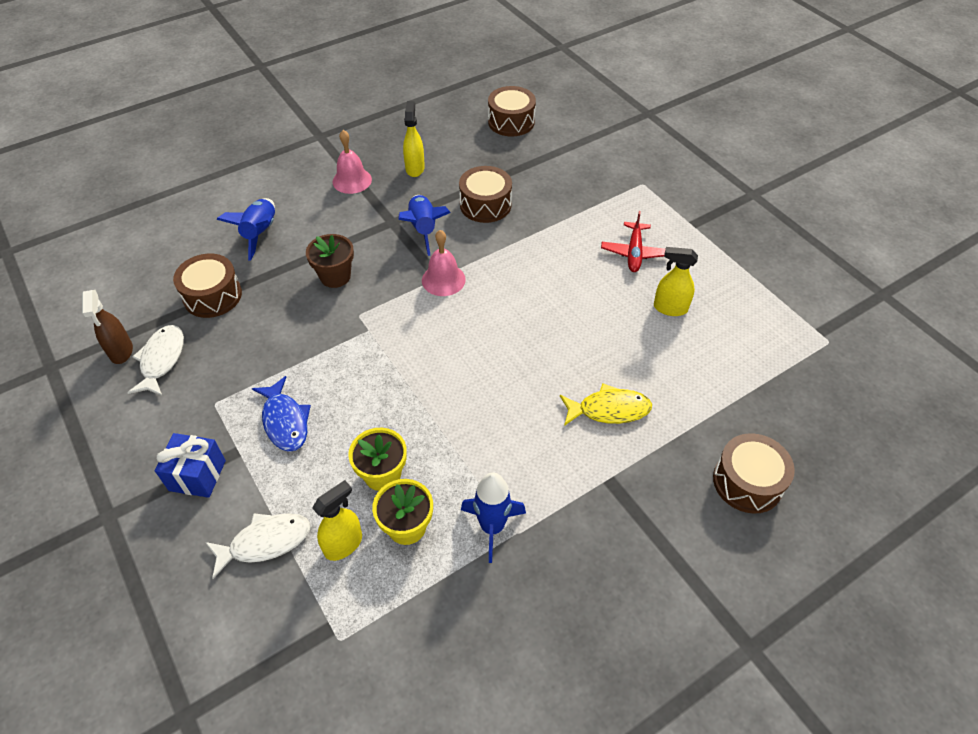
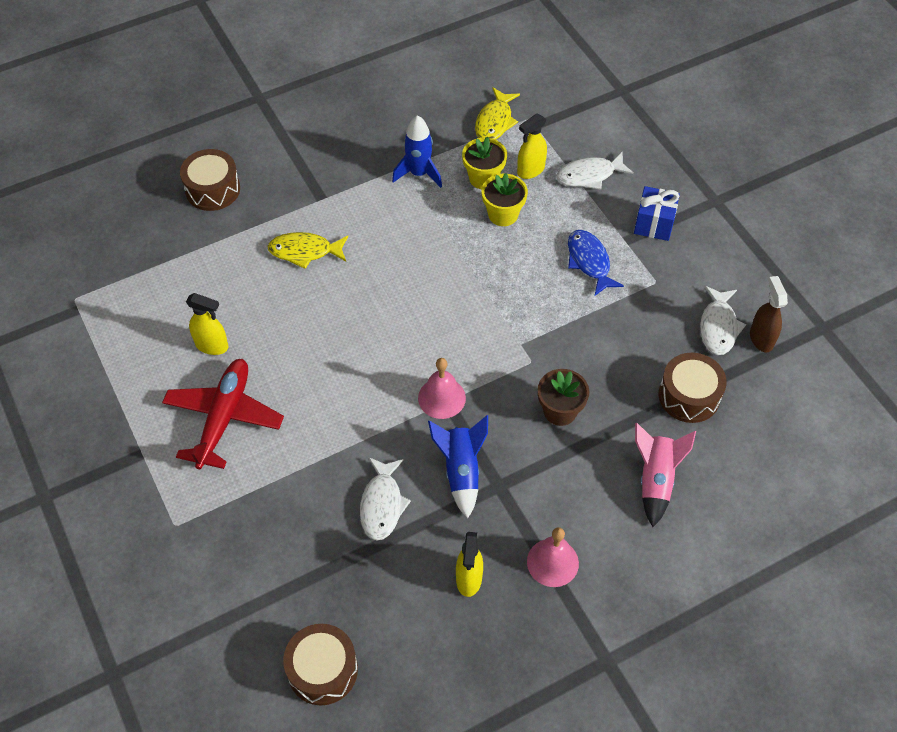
camera: 175 degrees left, 5 degrees up
blue rocket [217,198,275,261] -> pink rocket [635,423,696,527]
brown drum [459,166,512,223] -> white fish [360,457,411,540]
red plane [601,211,665,272] -> red plane [162,359,284,469], size x1.60
none -> yellow fish [475,87,520,140]

